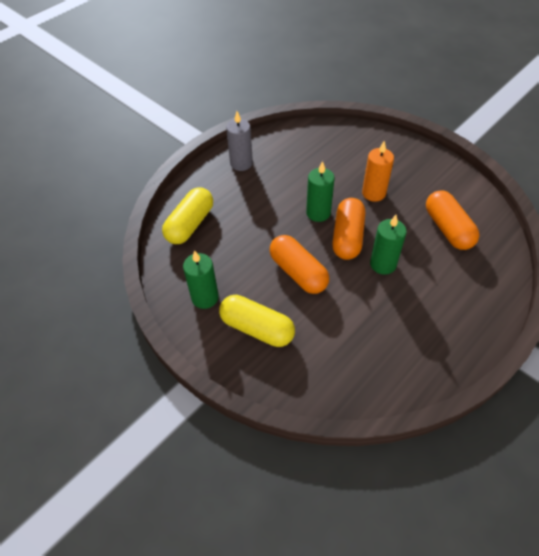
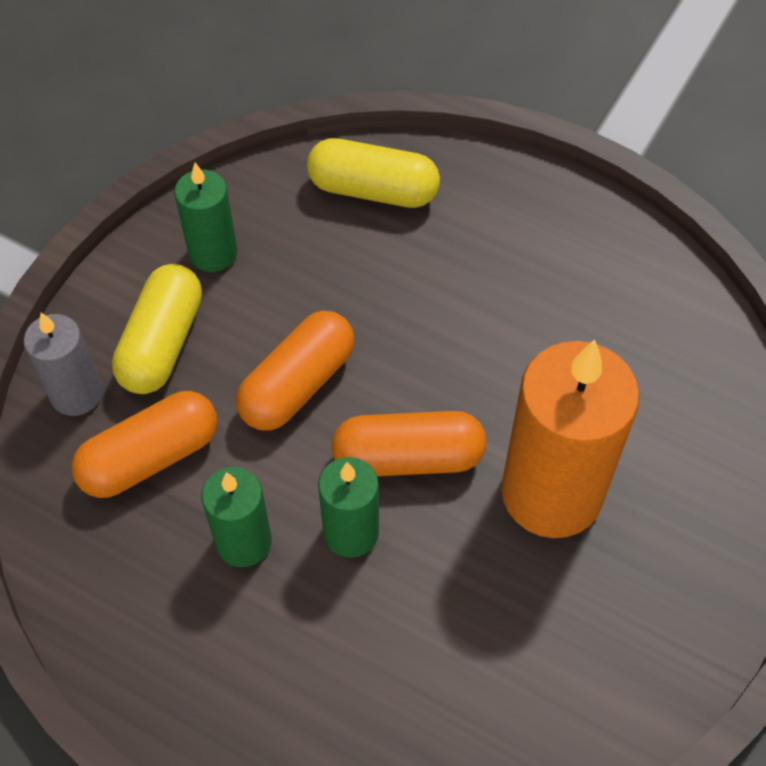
camera: 75 degrees right, 5 degrees up
grey candle [226,111,253,171] -> grey candle moved to [23,313,102,416]
green candle [306,161,335,222] -> green candle moved to [201,467,272,567]
orange candle [362,140,394,202] -> orange candle [501,340,640,538], size x1.85
orange capsule [426,190,480,250] -> orange capsule moved to [72,391,217,498]

